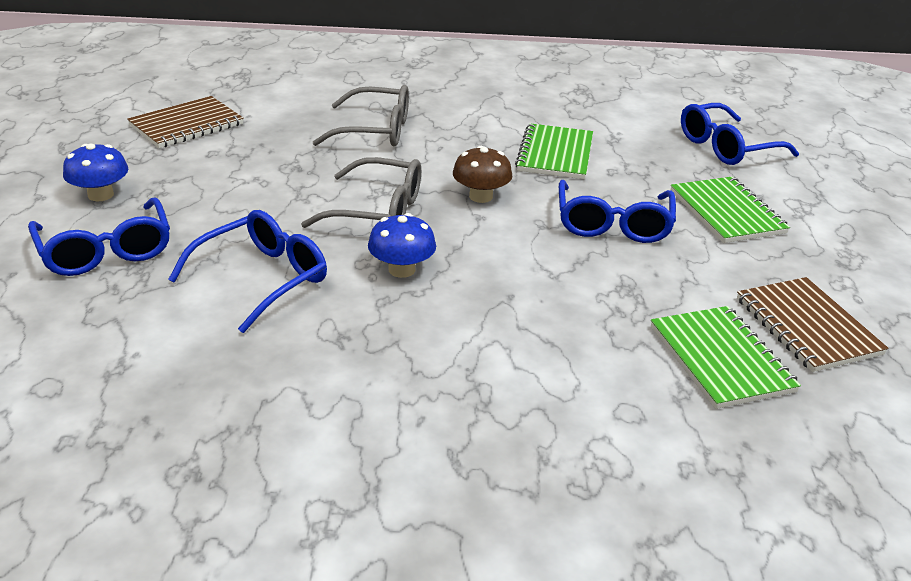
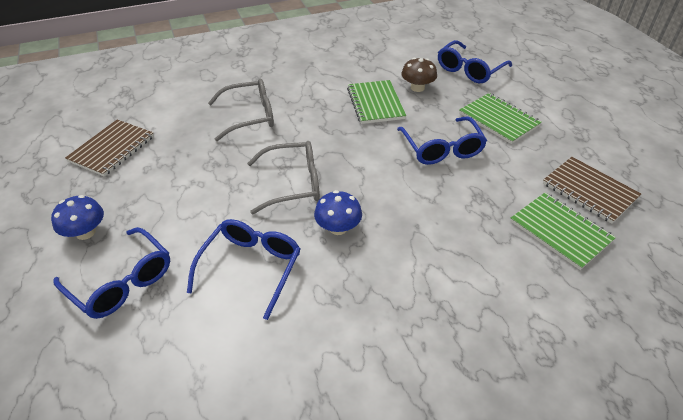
camera: 20 degrees left, 10 degrees up
brown mushroom [453,146,512,203] -> brown mushroom moved to [401,58,437,92]

